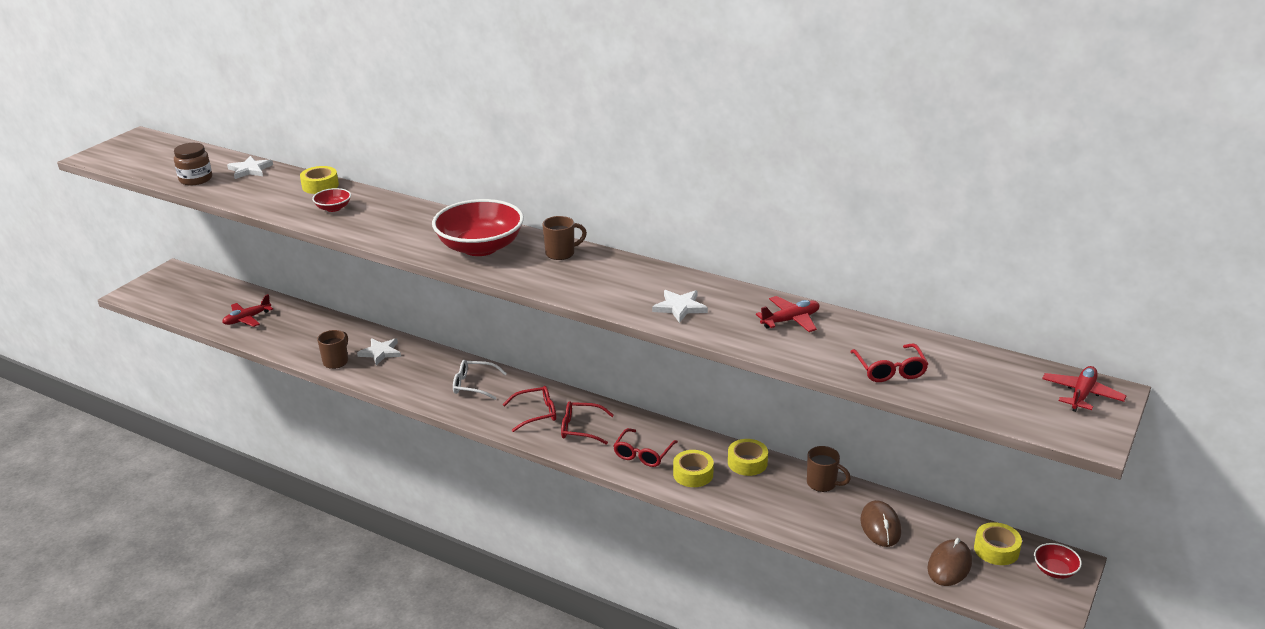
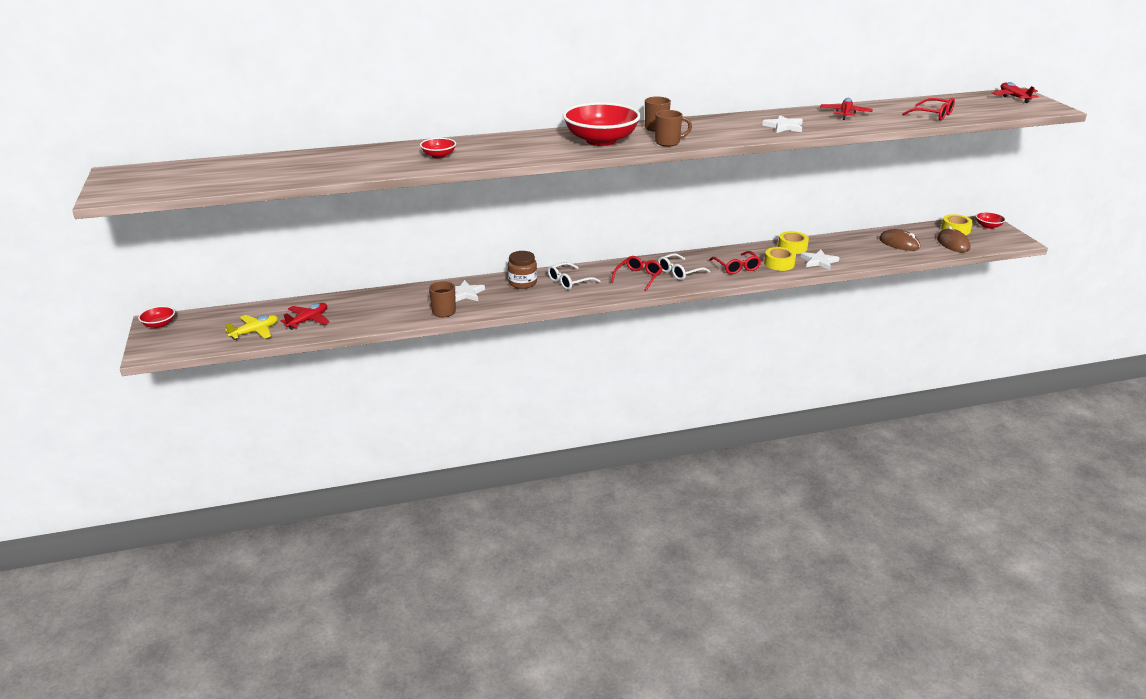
camera: 45 degrees left, 0 degrees up
brown jar [174,143,212,185] -> brown jar moved to [508,251,537,289]
red plane [222,294,273,327] -> red plane turned 150 degrees counterclockwise [281,303,329,330]
white star [227,156,273,179] -> white star moved to [801,250,839,270]
yellow tape [300,166,339,194] -> none
red glasses [561,401,614,445] -> white glasses [658,253,710,280]
brown mug [807,446,851,492] -> brown mug moved to [655,110,692,147]
none -> red bowl [138,306,175,328]
none -> yellow plane [225,315,278,340]

